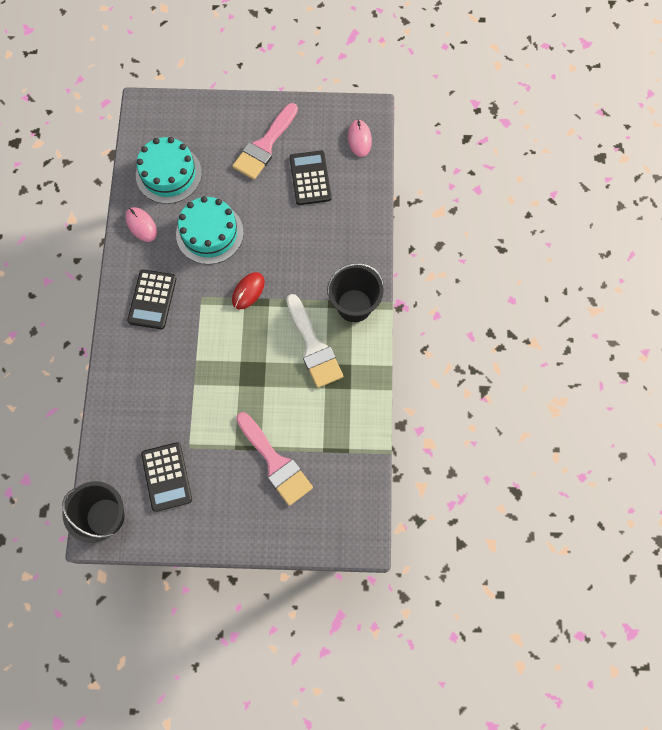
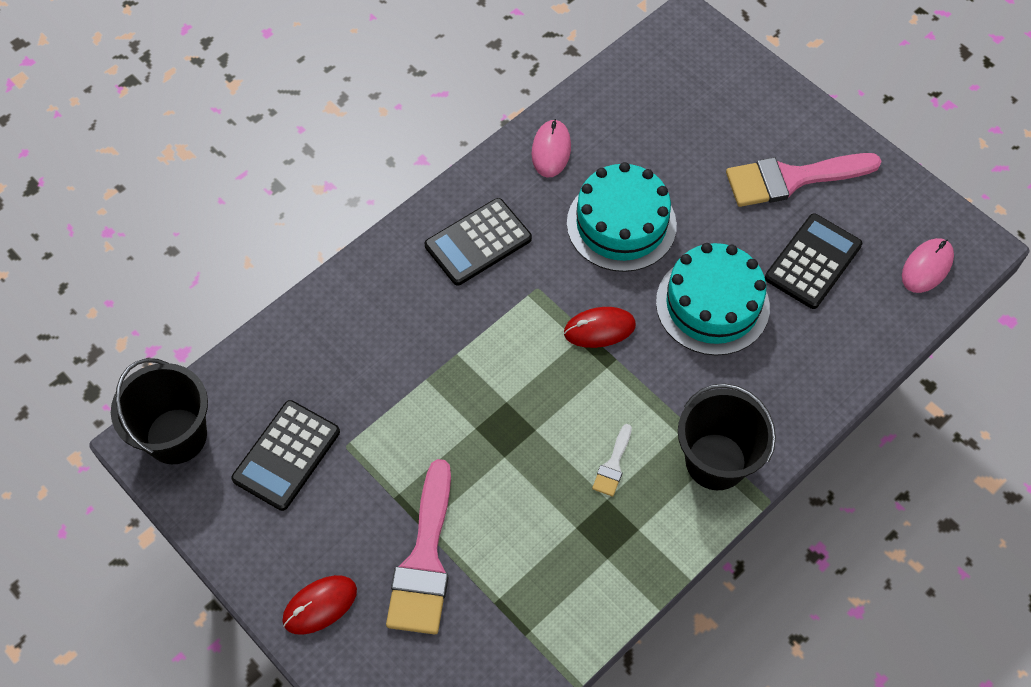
camera: 45 degrees right, 10 degrees down
turquoise cake [136,137,202,204] -> turquoise cake moved to [656,243,770,356]
white brush [287,294,343,388] -> white brush [592,424,632,497], size x0.45
none -> red mouse [282,575,357,635]

